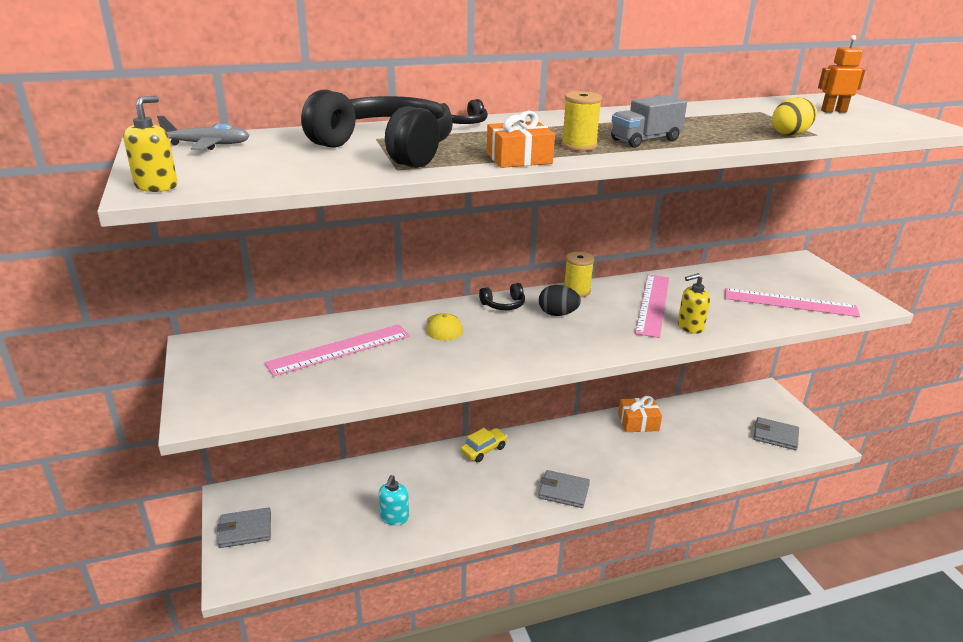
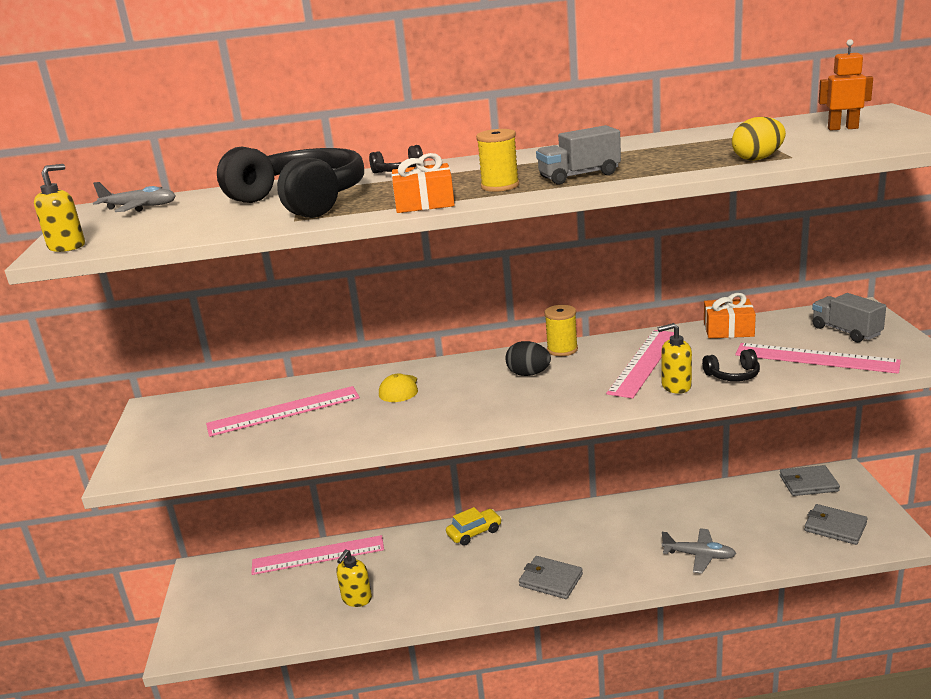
camera: 15 degrees right, 5 degrees down
grey wallet [217,508,271,548] -> grey wallet moved to [780,465,840,496]
turquoise soap dispenser [379,475,409,525] -> yellow soap dispenser [336,549,372,607]
black headphones [479,283,525,310] -> black headphones moved to [702,349,760,381]
orange gift [618,396,662,432] -> orange gift moved to [704,293,756,338]
none -> pink ruler [251,535,384,575]
none -> grey plane [662,528,736,574]
none -> grey truck [812,293,886,342]

